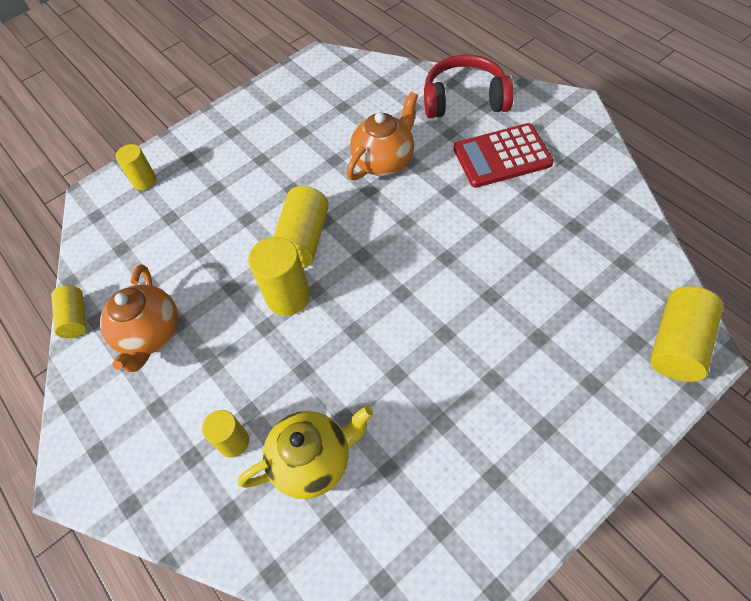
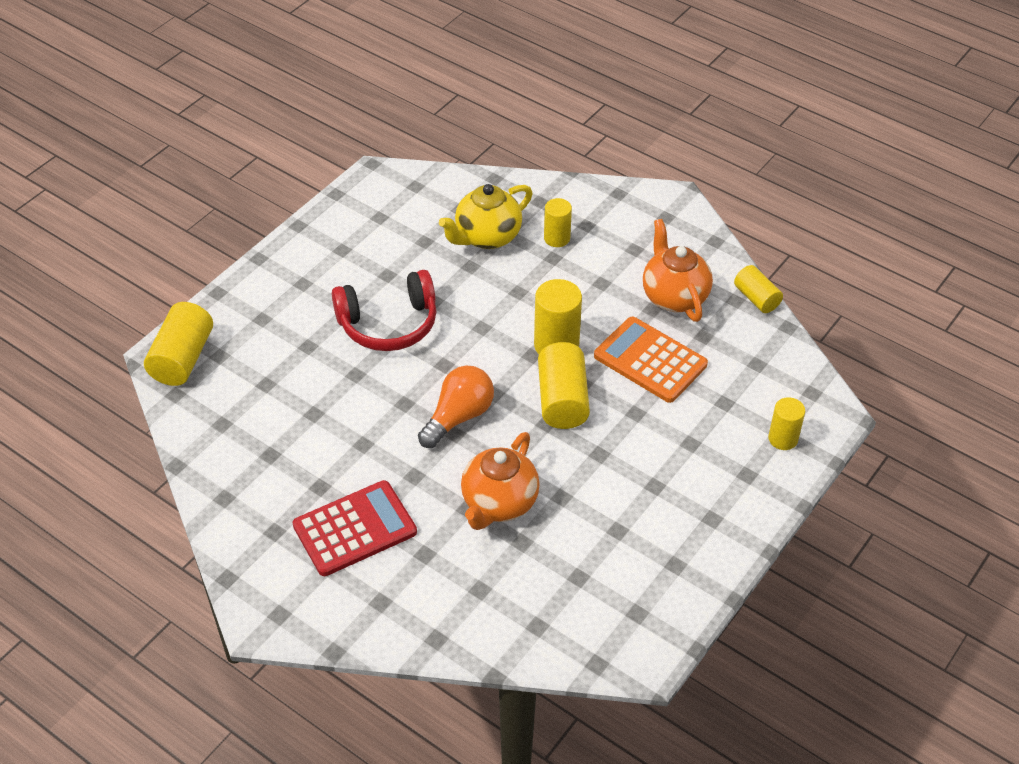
camera: 160 degrees right, 10 degrees down
red headphones [424,55,514,118] -> red headphones moved to [332,270,436,351]
none -> orange light bulb [418,366,494,448]
none -> orange calculator [594,317,708,403]

